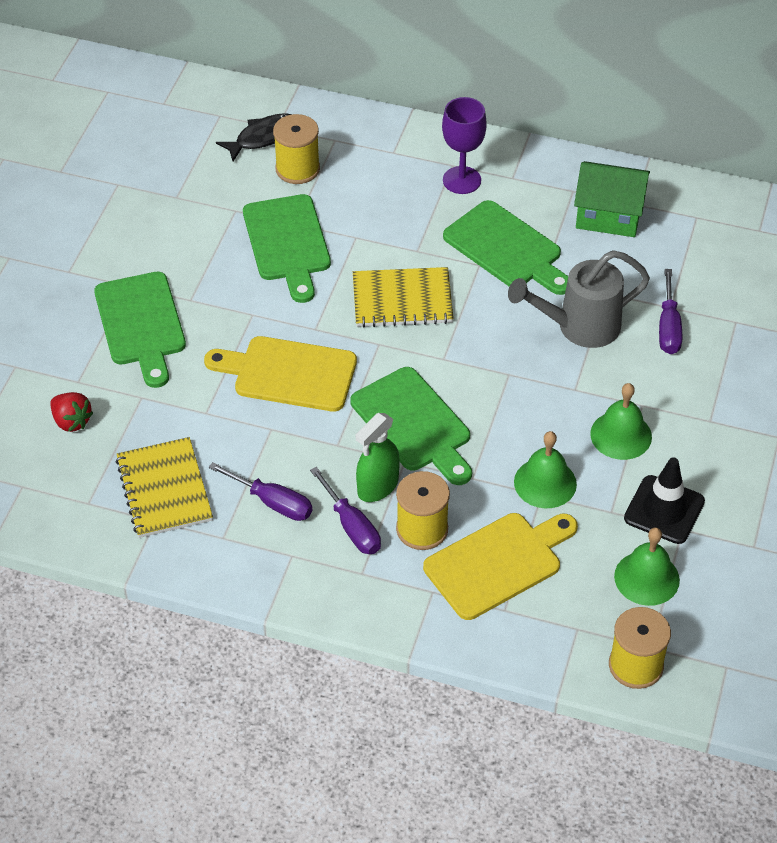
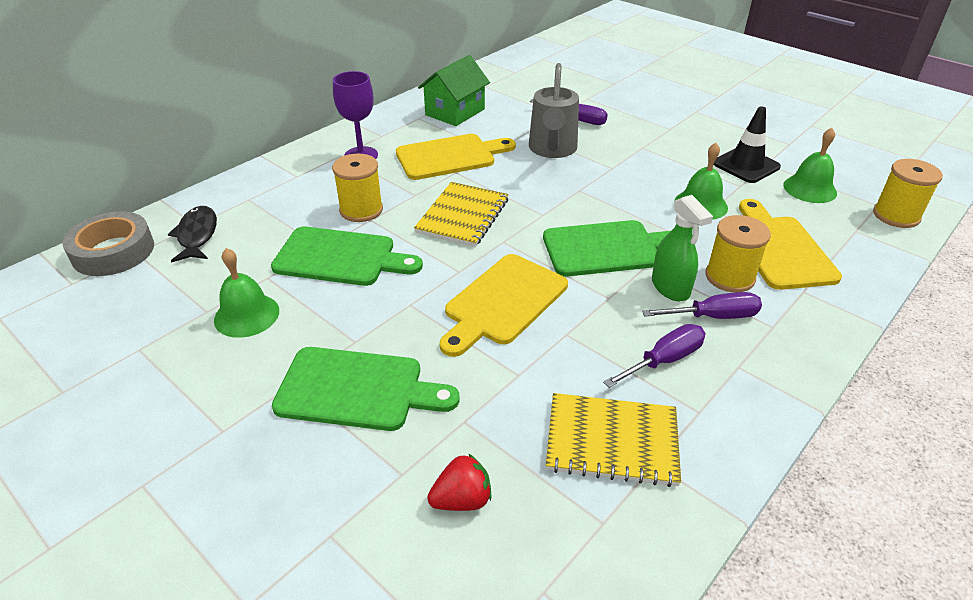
camera: 65 degrees left, 10 degrees down
yellow spool [273,114,320,184] -> yellow spool moved to [332,154,383,222]
green cutting board [443,200,568,295] -> yellow cutting board [396,134,516,180]
green bell [590,383,652,460] -> green bell moved to [214,248,279,338]
none -> grey tape [62,211,154,276]

